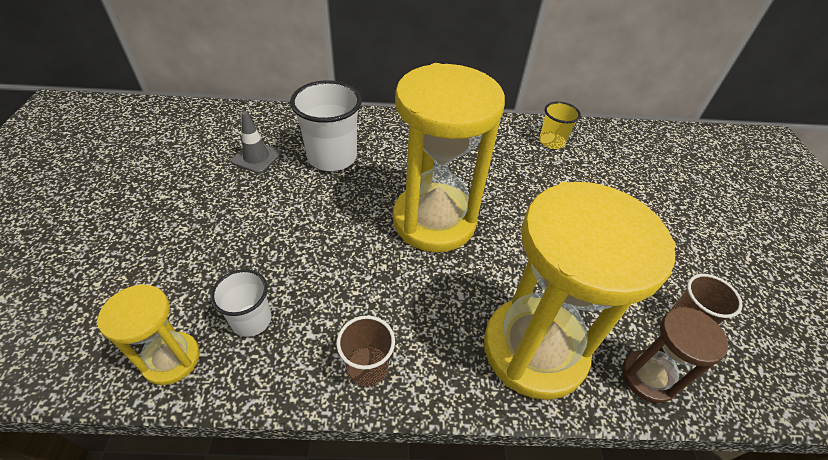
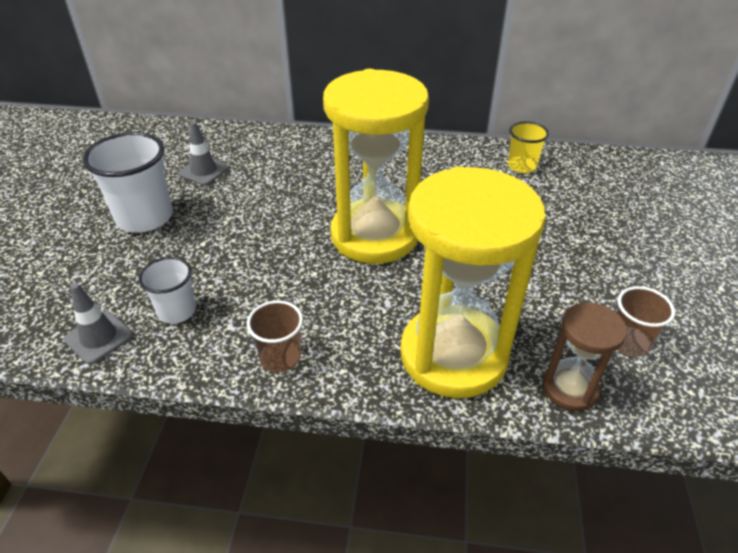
camera: 10 degrees right, 5 degrees down
yellow hourglass [97,284,200,385] -> grey traffic cone [64,283,133,365]
white cup [290,80,362,171] -> white cup moved to [83,132,173,233]

